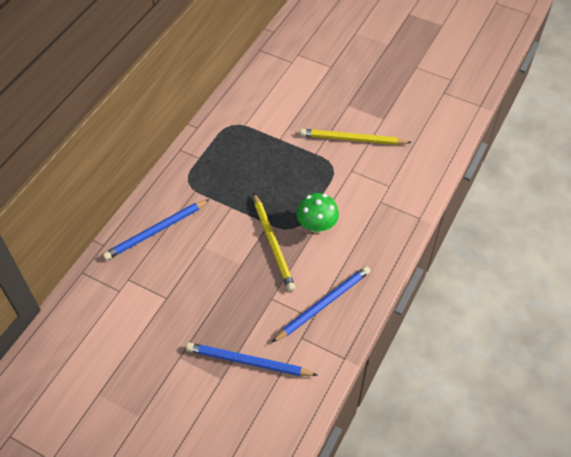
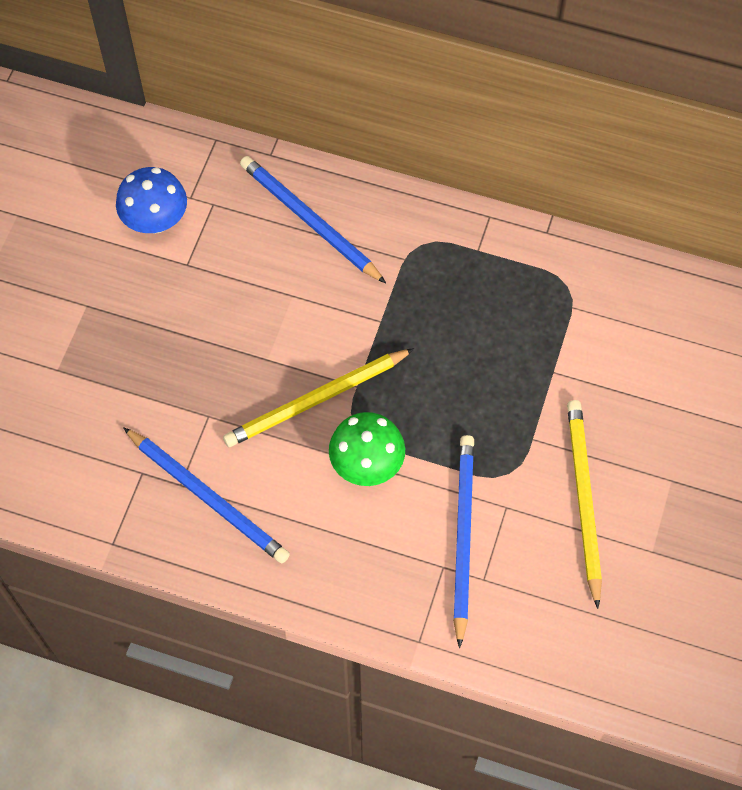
camera: 80 degrees right, 10 degrees up
blue pencil [186,342,318,376] -> blue pencil moved to [453,435,474,648]
none -> blue mushroom [116,167,187,234]

